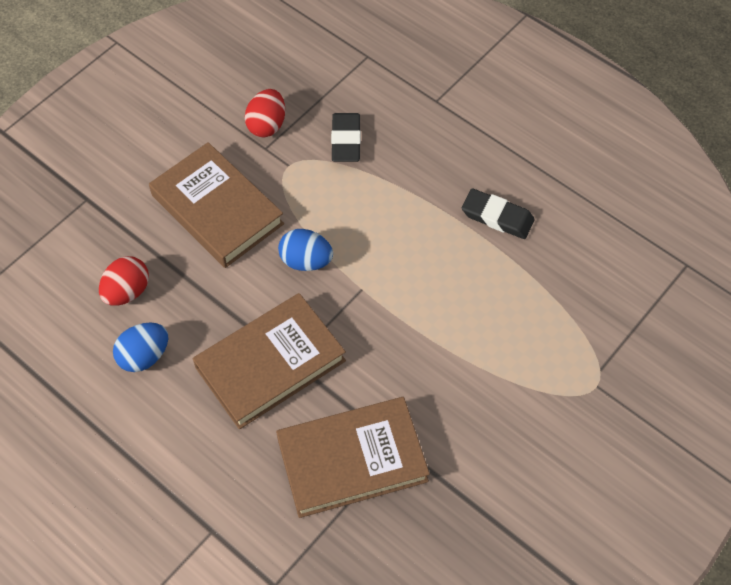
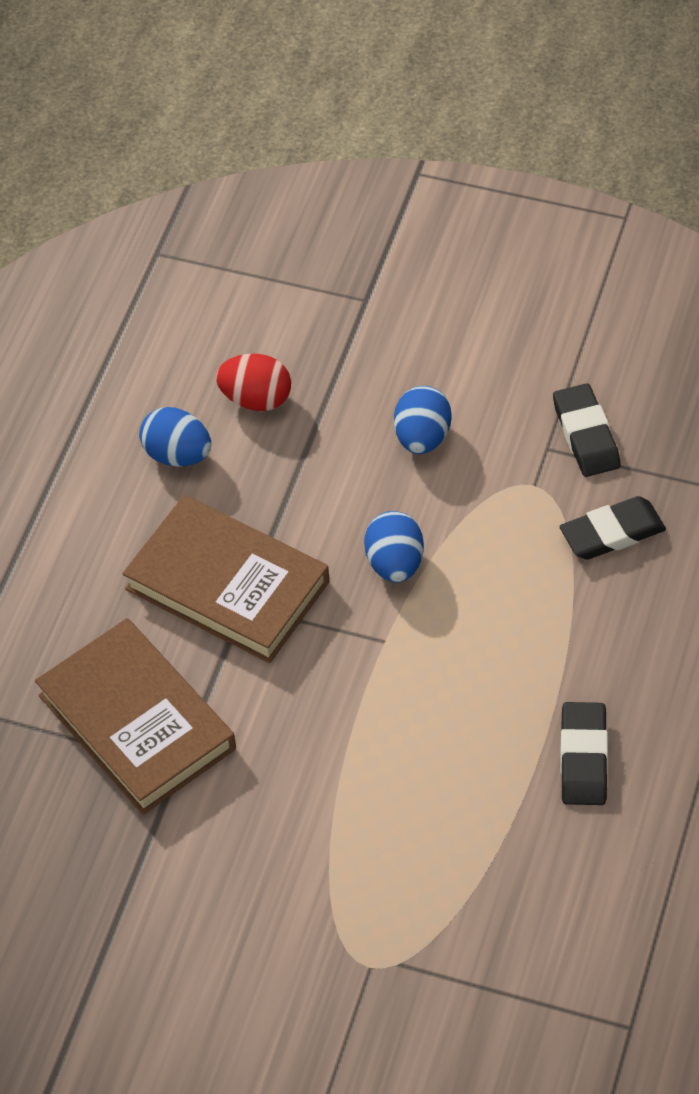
camera: 70 degrees right, 5 degrees down
brown book [149,142,284,268] -> blue egg [394,386,452,454]
red egg [244,89,285,137] -> black eraser [553,383,621,477]

